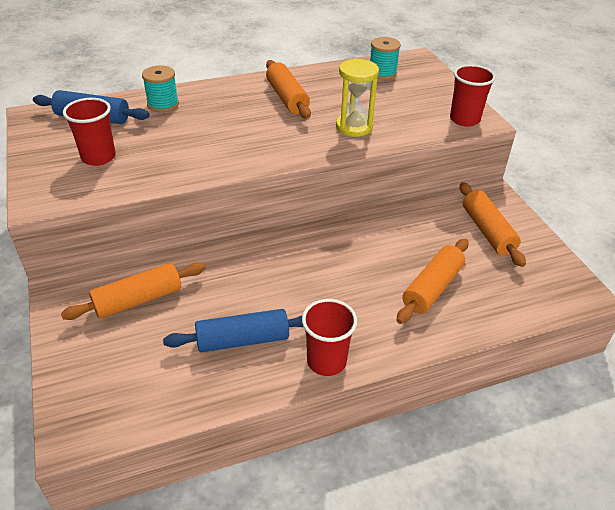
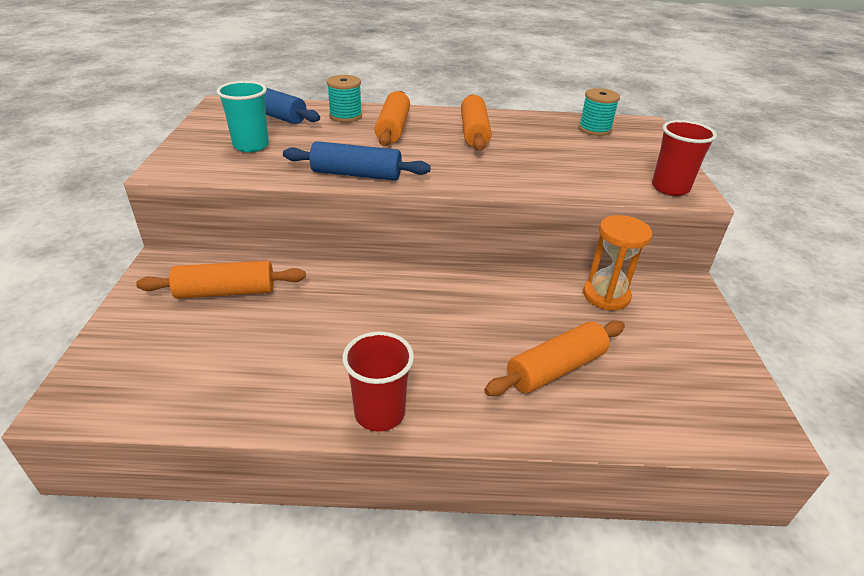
camera: 20 degrees right, 5 degrees down
red cup [63,98,116,166] -> turquoise cup [217,81,269,152]
blue rolling pin [163,309,303,352] -> blue rolling pin moved to [283,141,431,181]
yellow hourglass [336,59,379,137] -> none
orange rolling pin [460,182,526,267] -> orange rolling pin moved to [375,91,410,146]
none -> orange hourglass [583,215,653,310]

